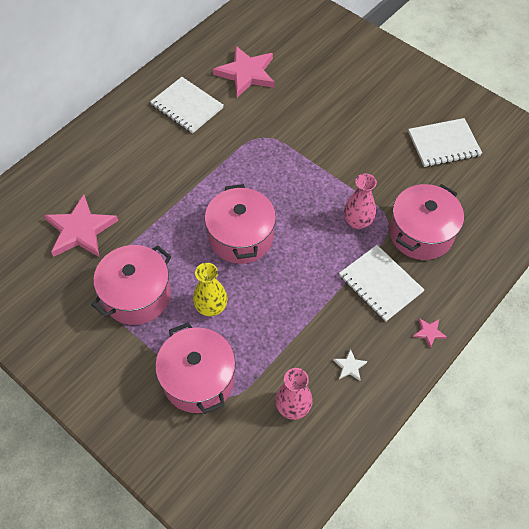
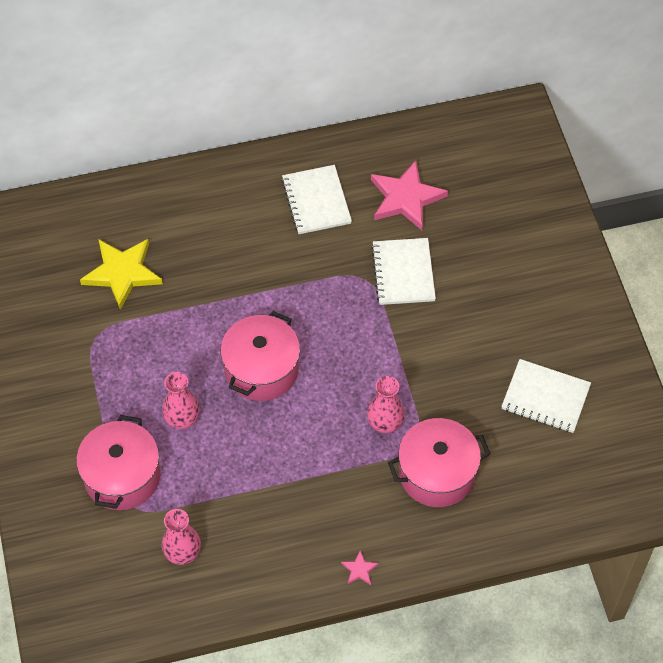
camera: 35 degrees right, 0 degrees up
pink star [44,194,118,257] -> yellow star [80,239,163,310]
pink pot [91,245,171,325] -> none
yellow vase [193,263,228,316] -> pink vase [162,372,200,429]
white star [333,349,367,381] -> none
white notebook [339,245,424,322] -> white notebook moved to [371,238,436,305]

